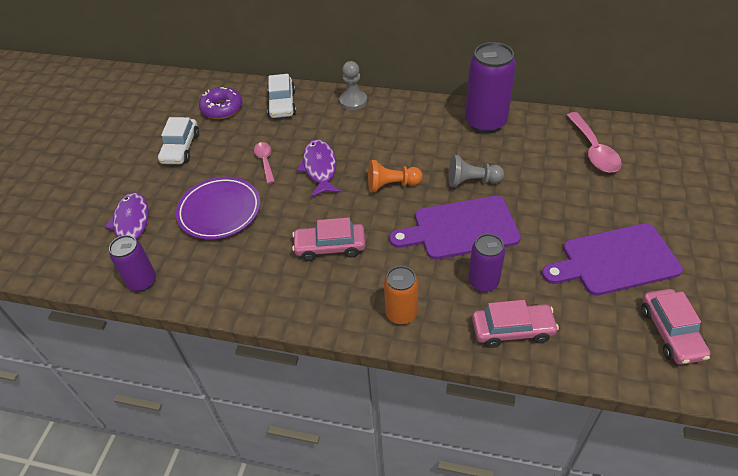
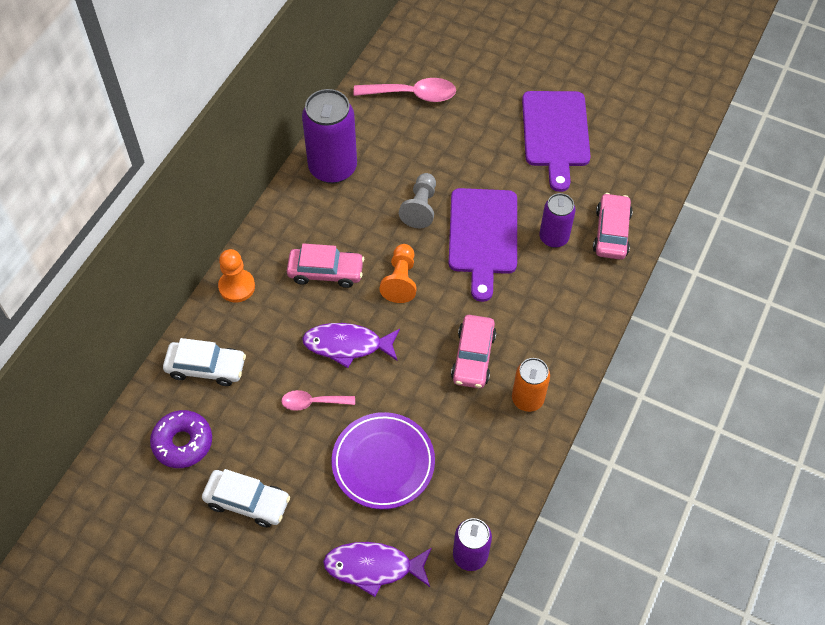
camera: 80 degrees left, 10 degrees up
grey pawn [339,61,367,110] -> orange pawn [218,249,255,302]
orange can [384,266,418,325] -> orange can moved to [512,358,550,412]
pink car [641,289,711,365] -> pink car moved to [287,243,364,288]

